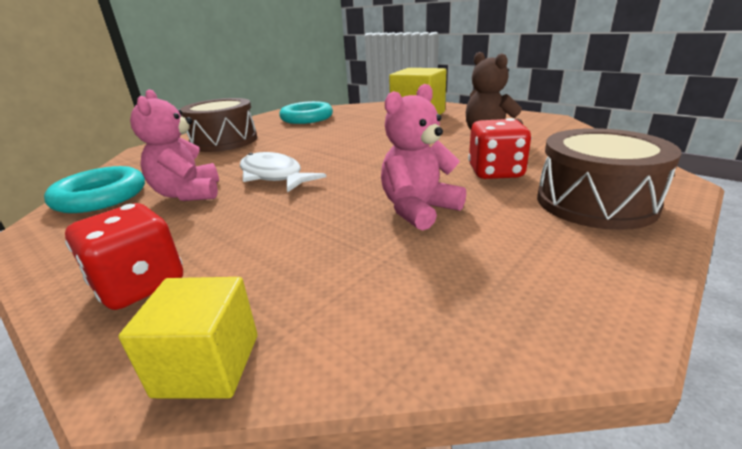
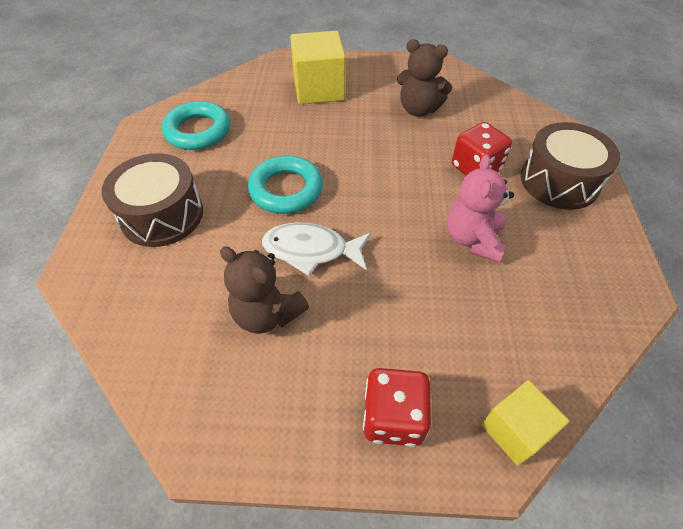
camera: 40 degrees left, 25 degrees up
turquoise ring [44,166,145,213] -> turquoise ring moved to [248,156,323,214]
pink teddy bear [130,89,219,201] -> brown teddy bear [220,246,309,334]

